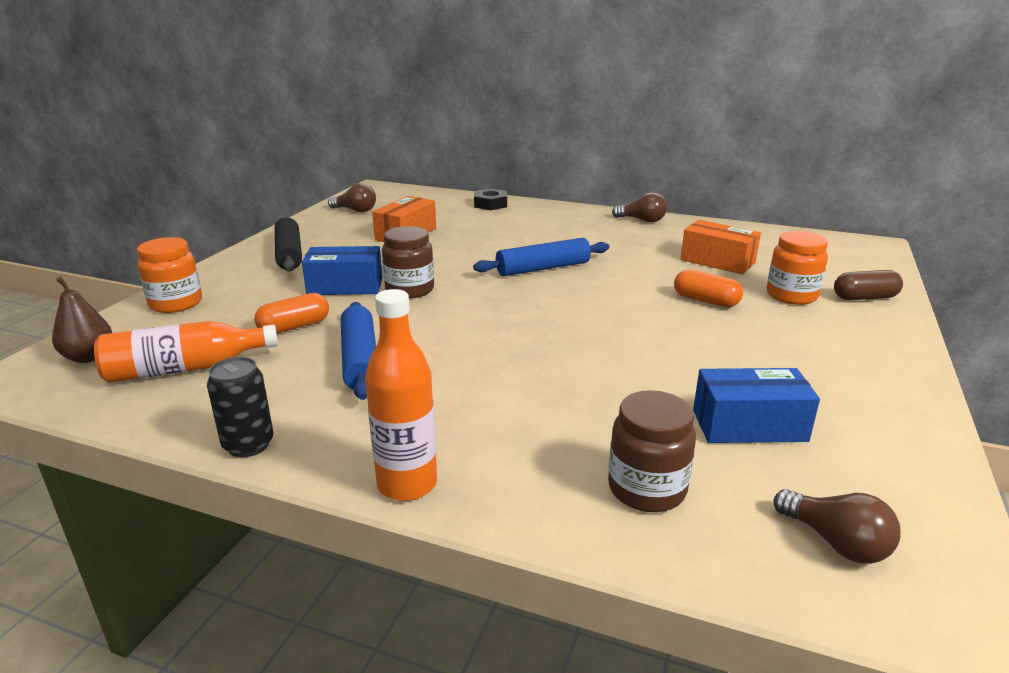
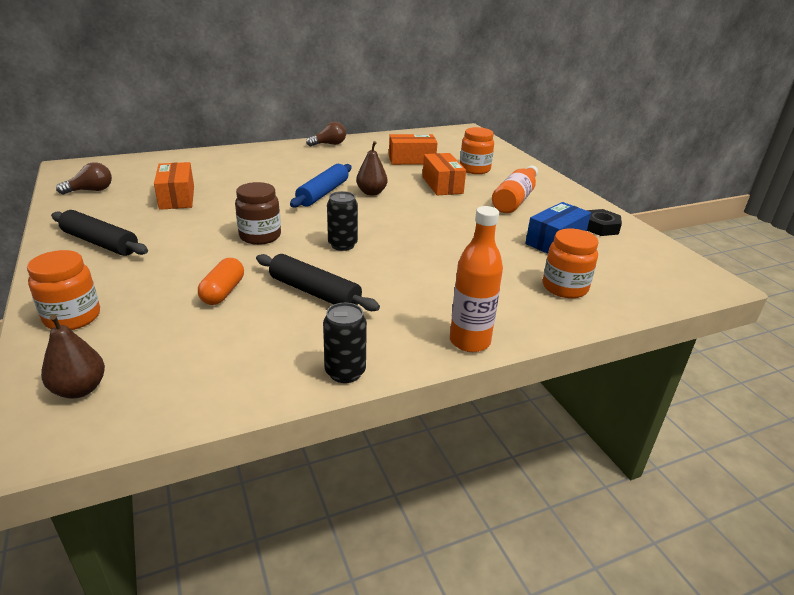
camera: 45 degrees left, 5 degrees up
orange bottle [94,321,278,383] -> orange bottle moved to [492,166,538,213]
blue box [302,246,383,295] -> none
blue rolling pin [341,302,376,400] -> black rolling pin [256,254,380,311]
black nut [474,188,507,210] -> black nut moved to [586,209,622,236]
brown jar [608,390,696,512] -> orange jar [543,229,599,298]
orange capsule [674,269,743,307] -> orange box [422,153,466,195]
brown light bulb [774,489,901,564] -> none
brown capsule [834,270,903,300] -> none
none -> black can [327,191,358,251]
none -> brown pear [356,141,388,196]

